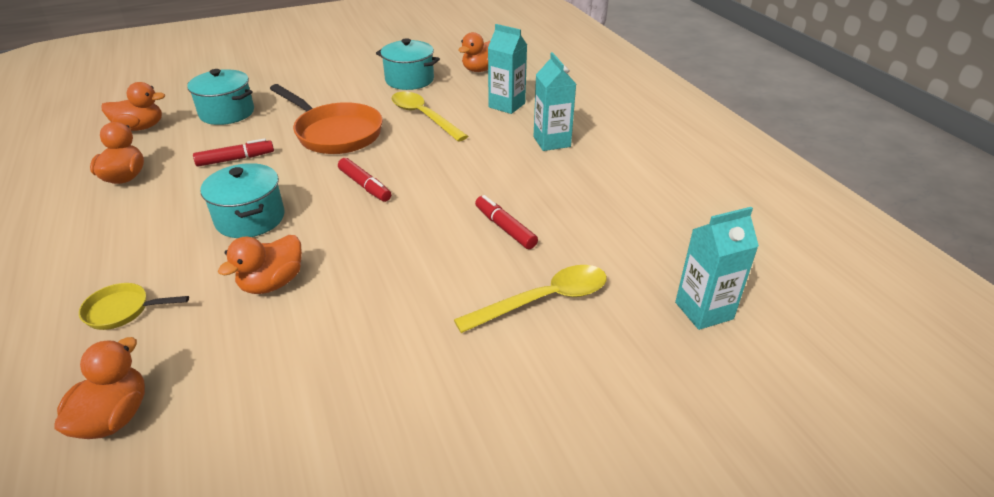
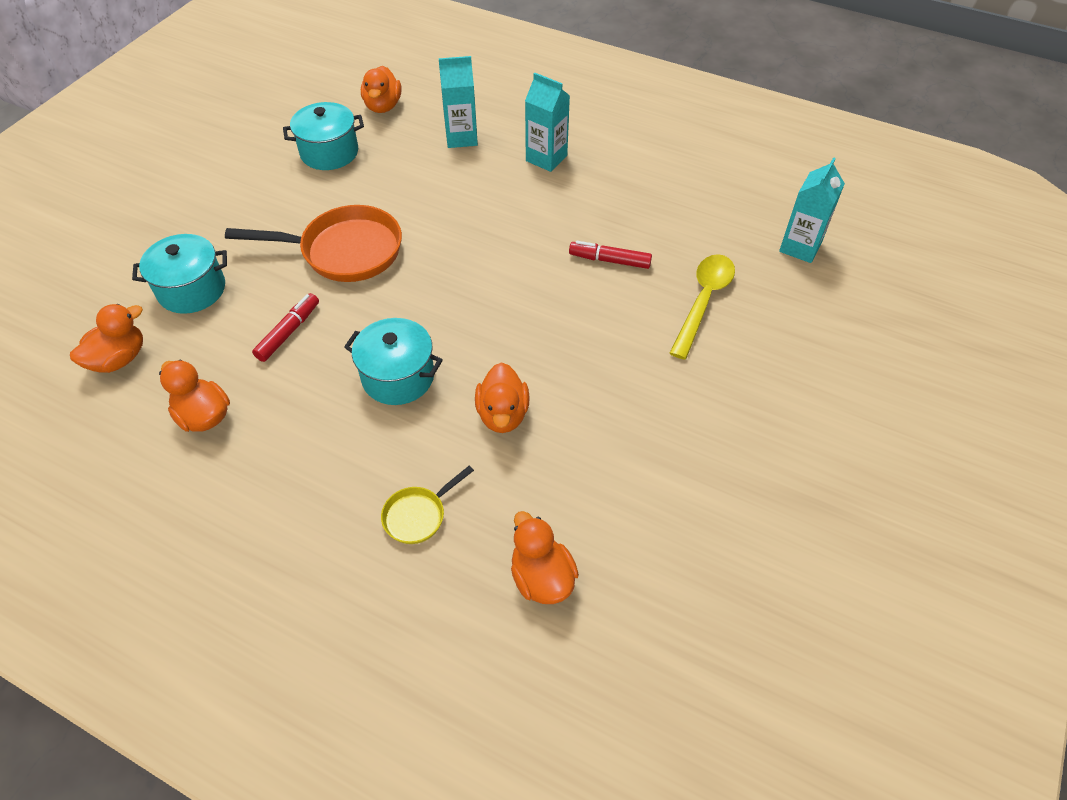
camera: 40 degrees left, 15 degrees up
red marker [338,158,391,202] -> none
yellow spoon [392,91,468,142] -> none

